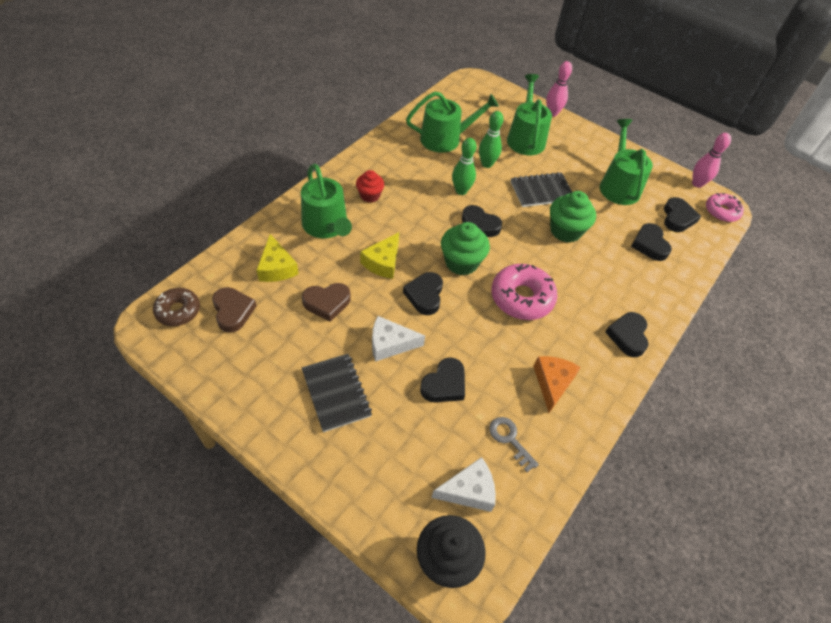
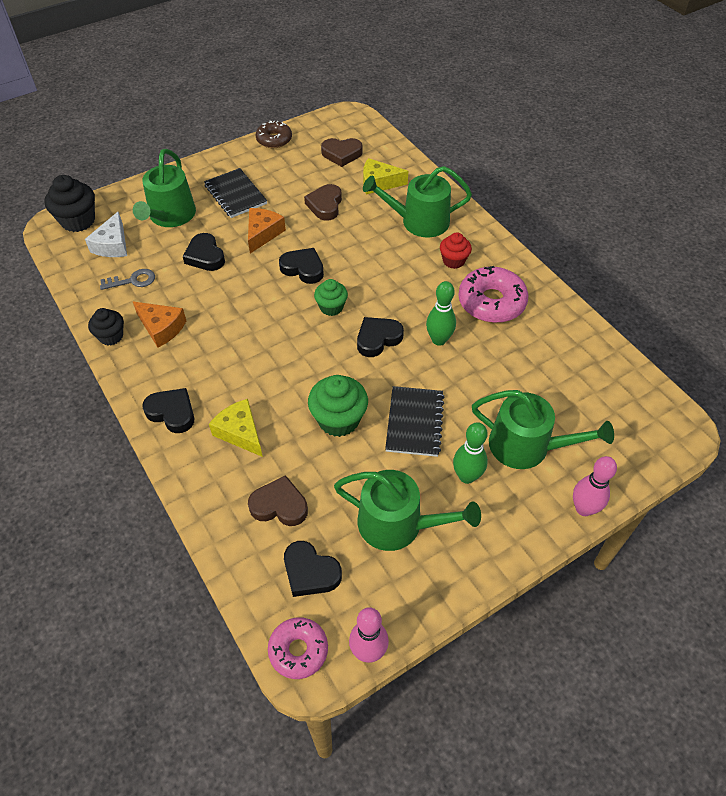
camera: 115 degrees right, 0 degrees up
brown donut [153,288,200,326] -> brown donut moved to [256,121,292,148]
black notebook [302,354,372,432] -> black notebook turned 60 degrees clockwise [204,168,267,218]
yellow cheese [360,232,399,279] -> yellow cheese moved to [209,399,263,457]
white cheese [372,316,425,362] -> orange cheese [248,208,286,254]
green watering can [406,91,499,153] -> green watering can moved to [133,149,196,227]
green cupcake [441,222,490,276] -> green cupcake [314,279,348,316], size x0.63
green bowling pin [479,111,504,168] -> green bowling pin moved to [453,422,488,484]
pink donut [491,264,558,320] -> pink donut moved to [458,266,528,323]
black heart [631,223,672,261] -> brown heart [248,475,308,526]
none -> black cupcake [88,308,124,345]

